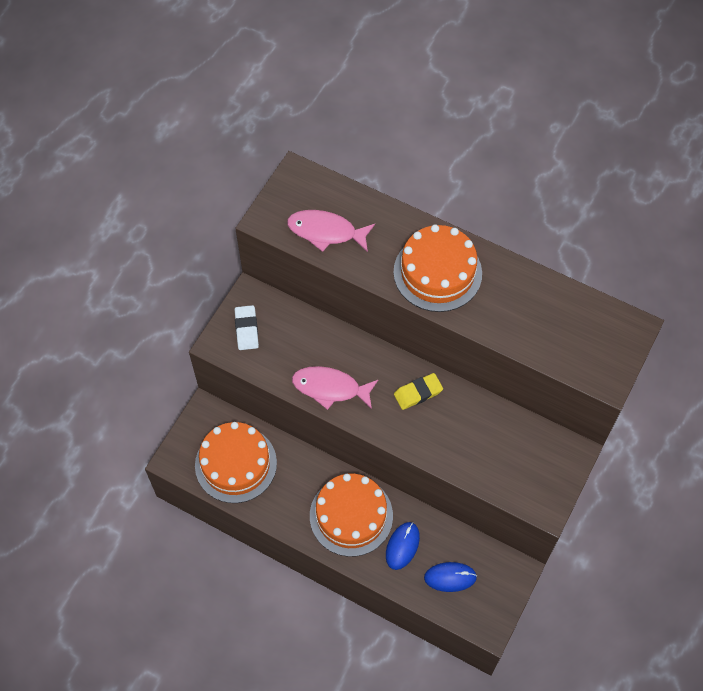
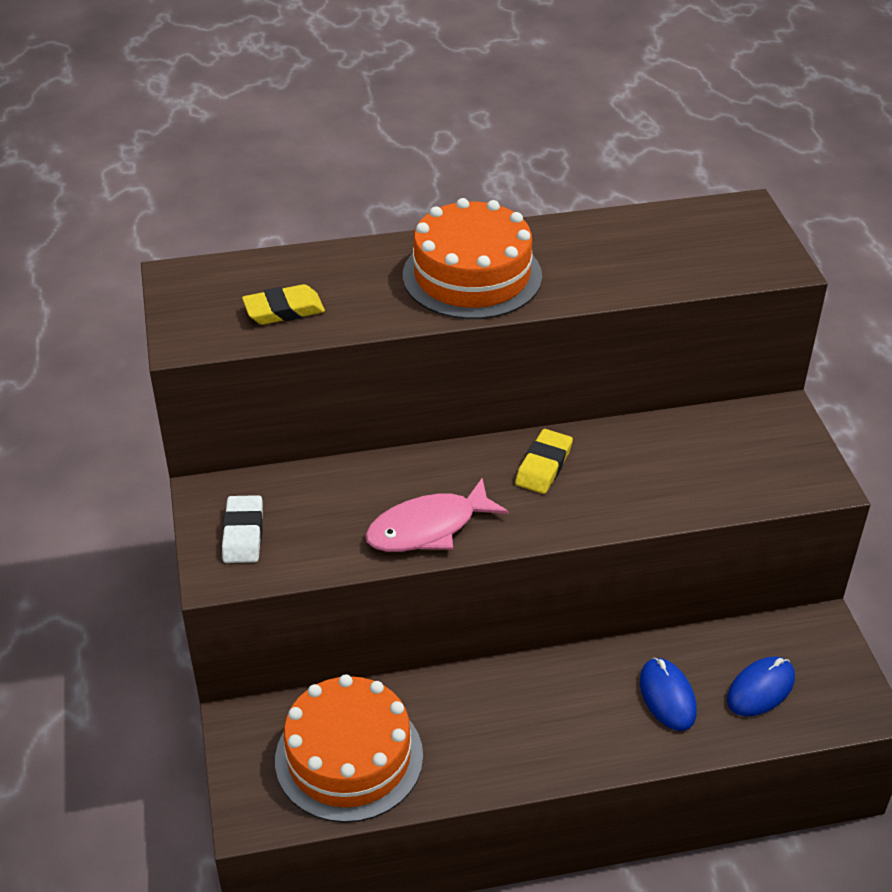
camera: 40 degrees left, 20 degrees down
white eraser [235,305,259,350] -> white eraser turned 45 degrees clockwise [222,495,263,563]
pink fish [287,210,375,252] -> yellow eraser [242,284,325,325]
orange cake [310,474,393,557] -> none

